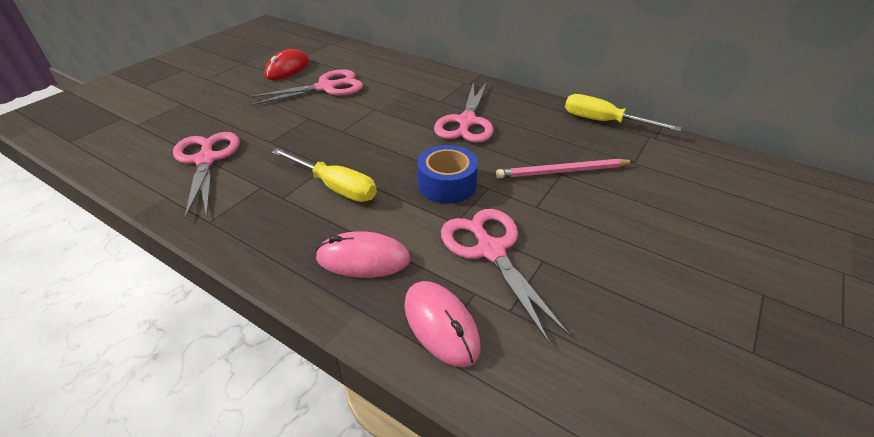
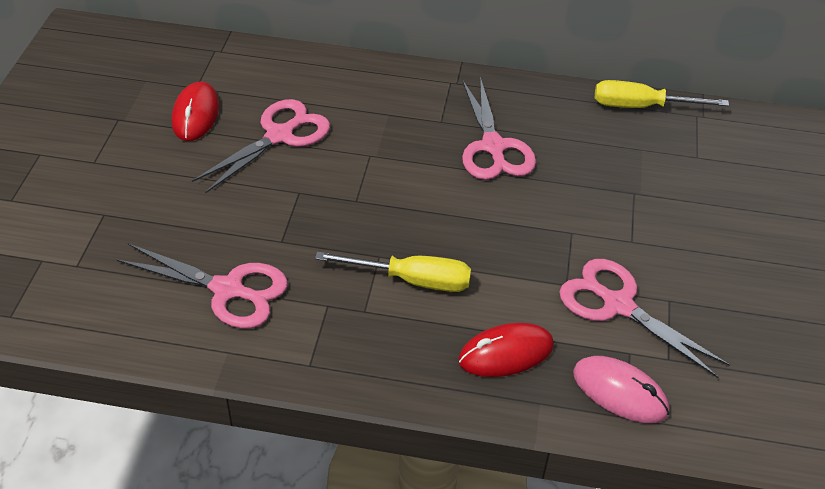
camera: 25 degrees left, 5 degrees up
pink scissors [173,132,240,219] -> pink scissors turned 150 degrees clockwise [116,243,288,329]
pink mouse [315,231,410,278] -> red mouse [458,323,554,377]
blue tape [417,145,478,204] -> none
pink pencil [496,159,634,178] -> none

